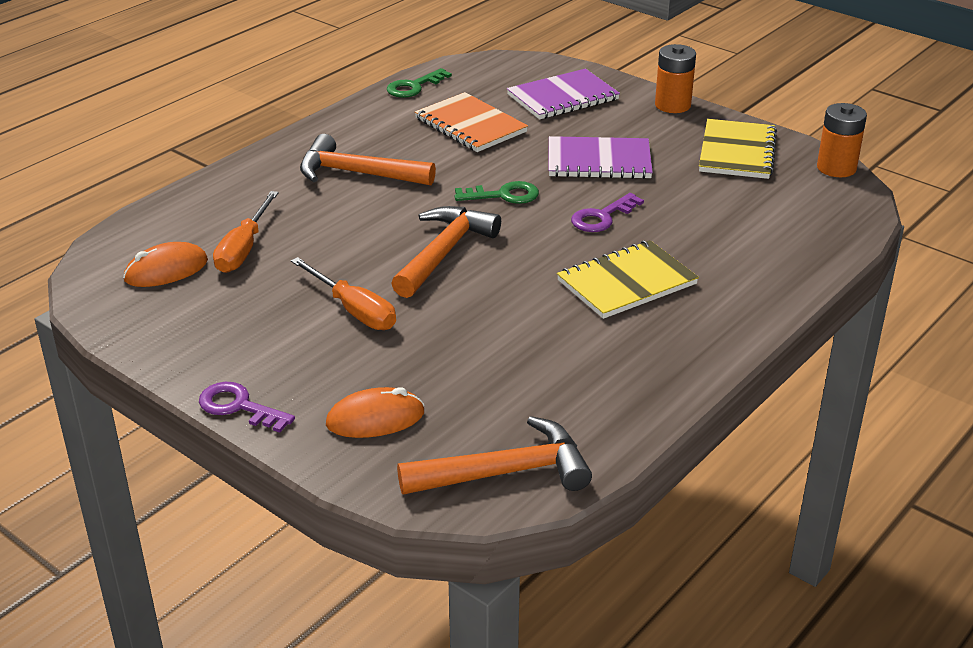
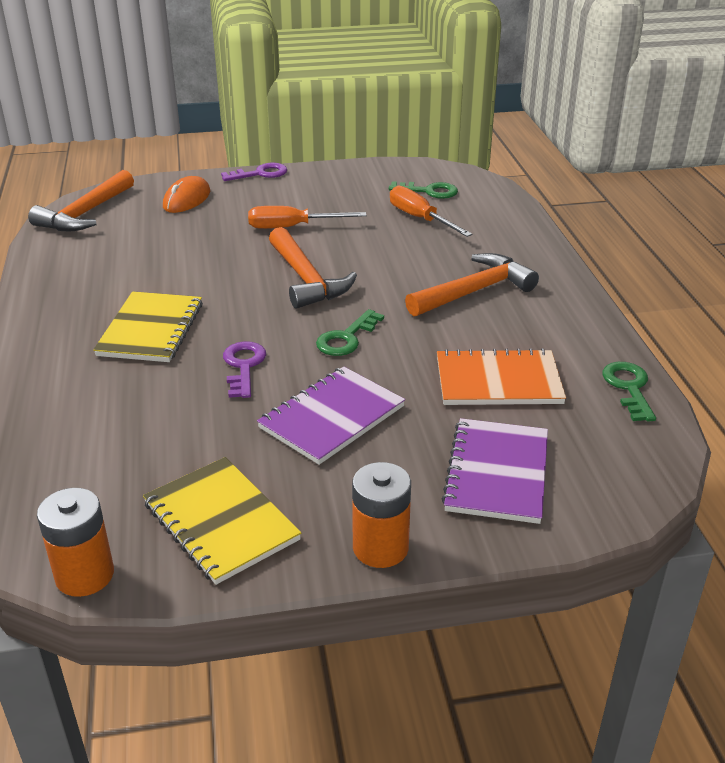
camera: 130 degrees right, 0 degrees up
orange mouse [123,242,208,287] -> green key [389,181,458,199]

